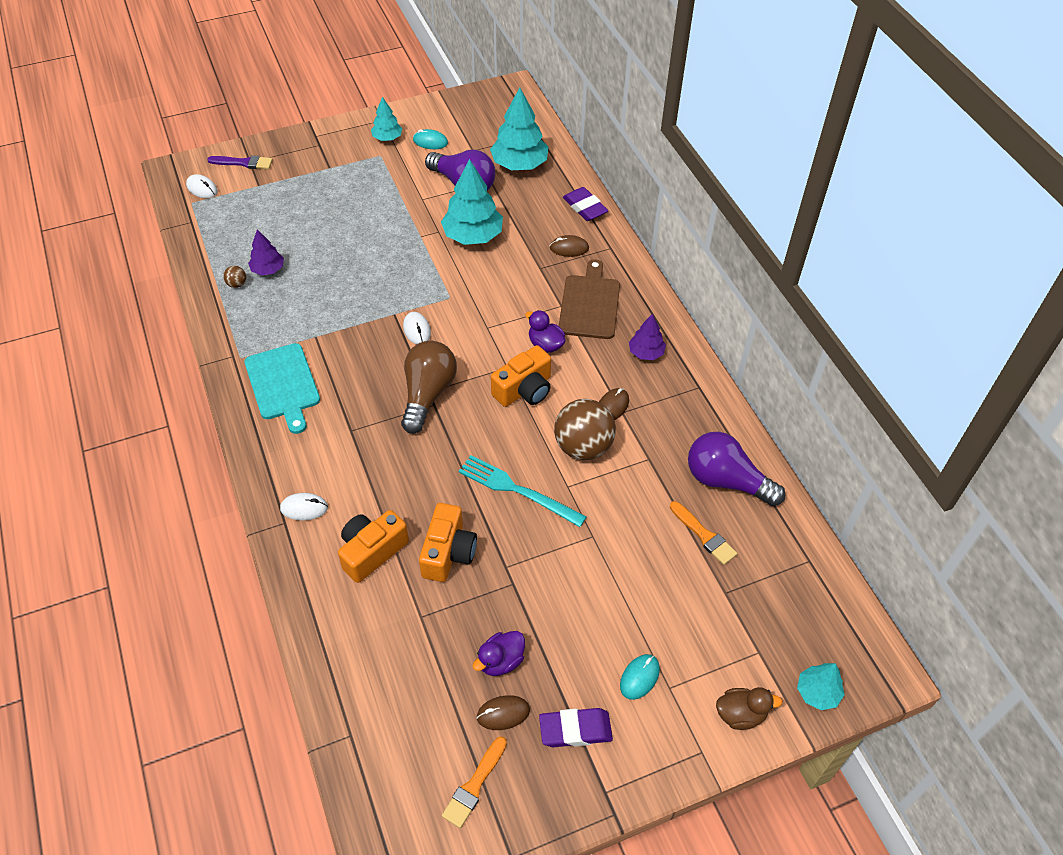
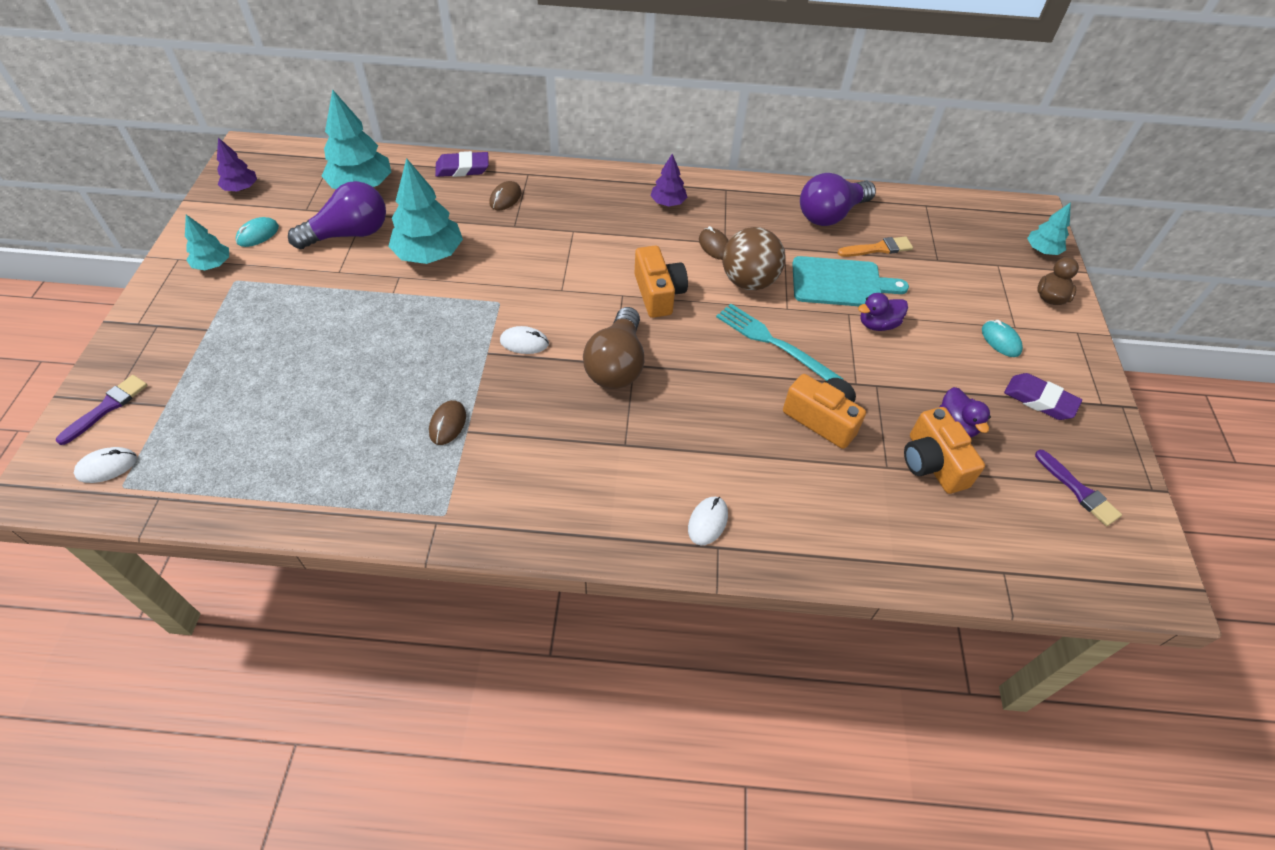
camera: 65 degrees left, 0 degrees up
brown ball [223,266,246,288] -> none
turquoise cutting board [244,343,320,434] -> turquoise cutting board moved to [792,256,909,306]
purple tree [248,229,284,276] -> purple tree moved to [217,138,257,191]
orange camera [338,510,409,583] -> orange camera moved to [904,407,985,494]
brown light bulb [401,341,457,434] -> brown light bulb turned 120 degrees counterclockwise [583,307,644,389]
orange brush [442,736,507,828] -> purple brush [1035,450,1122,526]
turquoise fork [459,455,587,527] -> turquoise fork turned 75 degrees clockwise [716,304,843,381]
brown mouse [476,695,530,730] -> brown mouse moved to [429,400,466,445]
purple duck [525,310,566,353] -> purple duck moved to [858,293,908,331]
purple eraser [539,708,613,747] -> purple eraser turned 75 degrees counterclockwise [1004,373,1082,420]
brown cutting board [559,259,620,339] -> none

